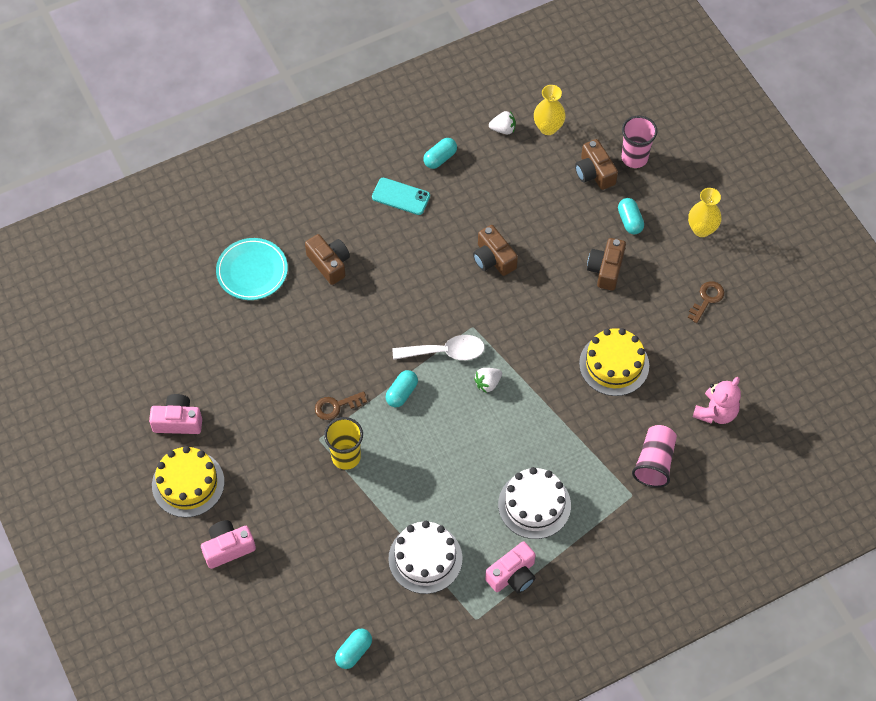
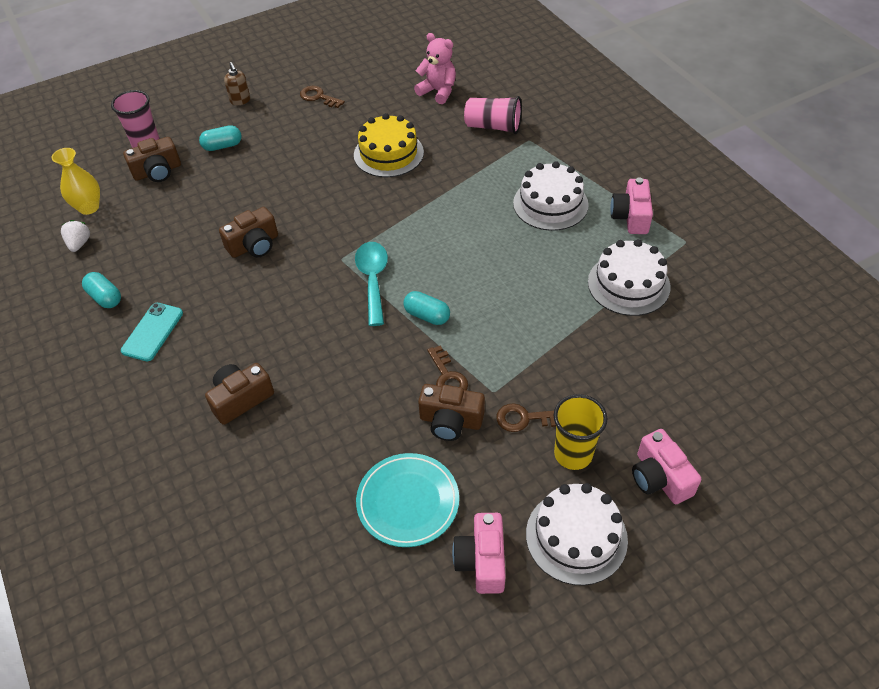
camera: 90 degrees left, 10 degrees down
yellow cake [152,446,225,518] -> white cake [526,483,628,586]
turquoise plate [216,238,288,300] -> turquoise plate moved to [356,453,459,547]
yellow cup [324,417,363,470] -> yellow cup moved to [554,394,608,470]
turquoise capsule [335,629,372,669] -> none
white spoon [393,335,485,360] -> turquoise spoon [355,242,388,326]
white strawberry [474,368,502,393] -> none
pink camera [485,541,536,593] -> pink camera turned 135 degrees counterclockwise [610,177,653,234]
brown camera [587,238,626,291] -> brown camera moved to [418,384,485,441]
yellow vase [688,188,722,237] -> brown soap dispenser [224,62,250,105]
none -> brown key [496,403,556,432]

